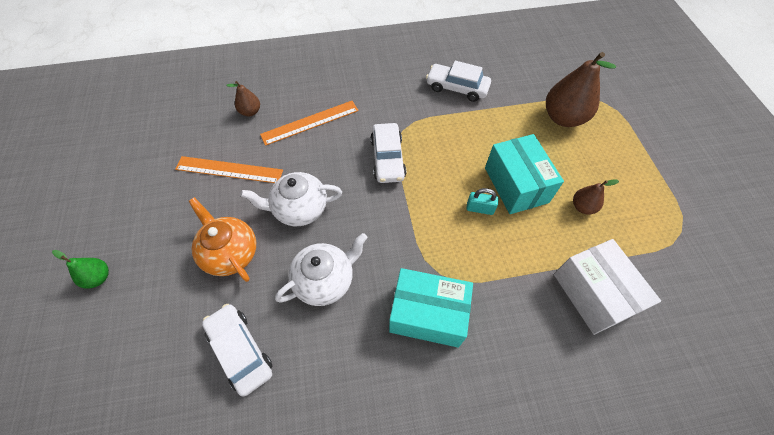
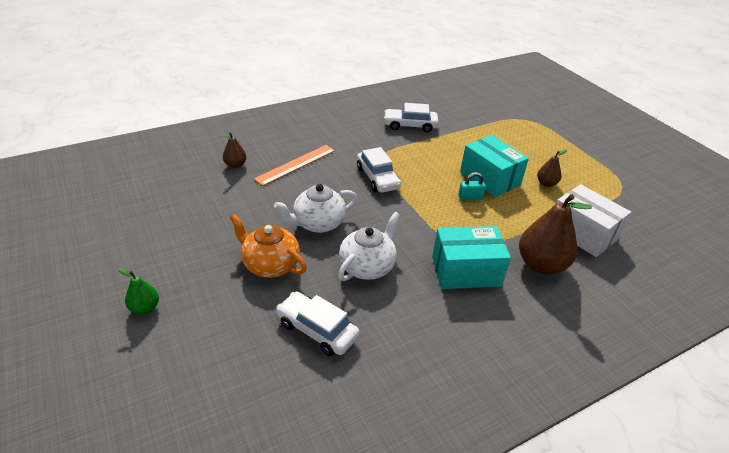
camera: 20 degrees left, 20 degrees down
orange ruler [175,156,283,183] -> none
brown pear [546,52,617,127] -> brown pear moved to [519,194,592,275]

